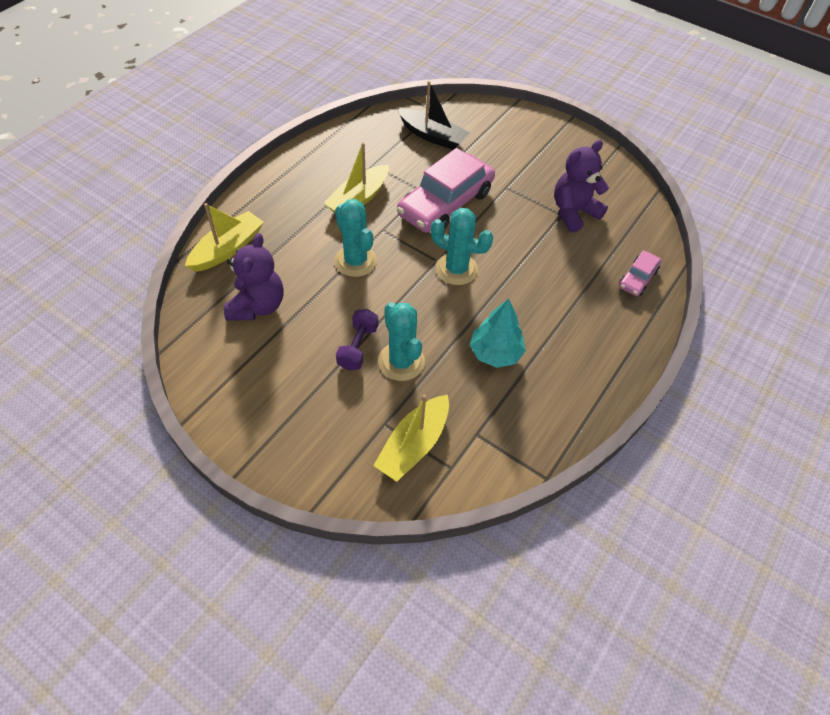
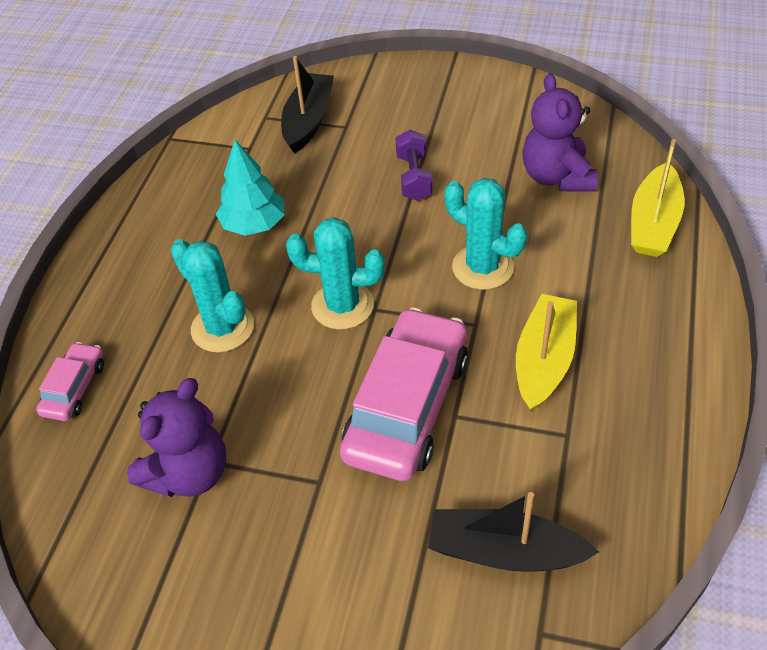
camera: 165 degrees right, 5 degrees down
yellow boat [373,394,449,482] -> black boat [281,56,334,154]
turquoise cactus [378,302,425,381] -> turquoise cactus moved to [171,239,254,353]

